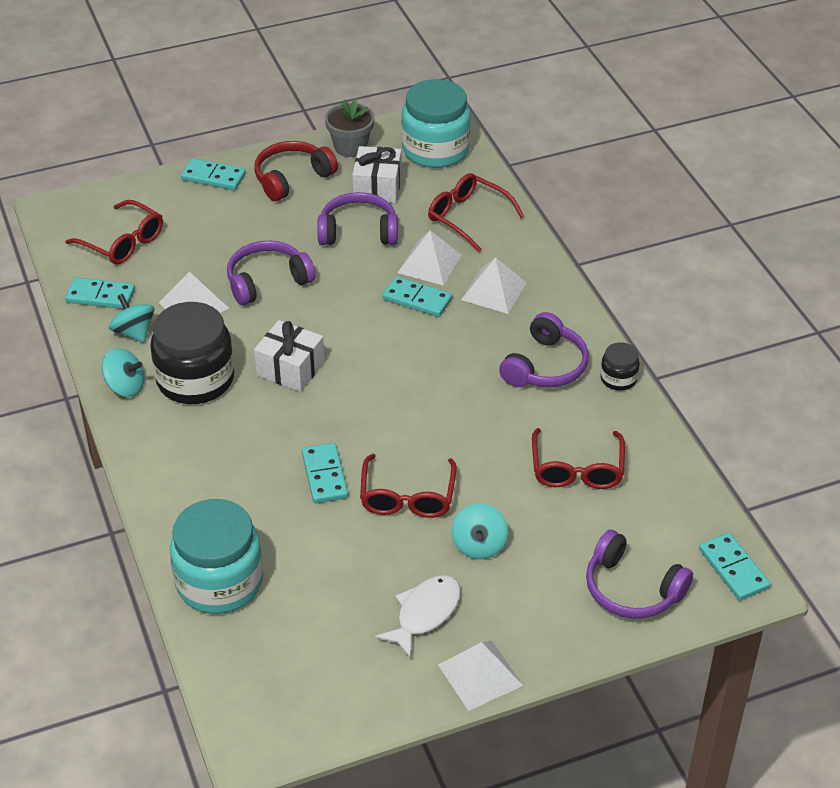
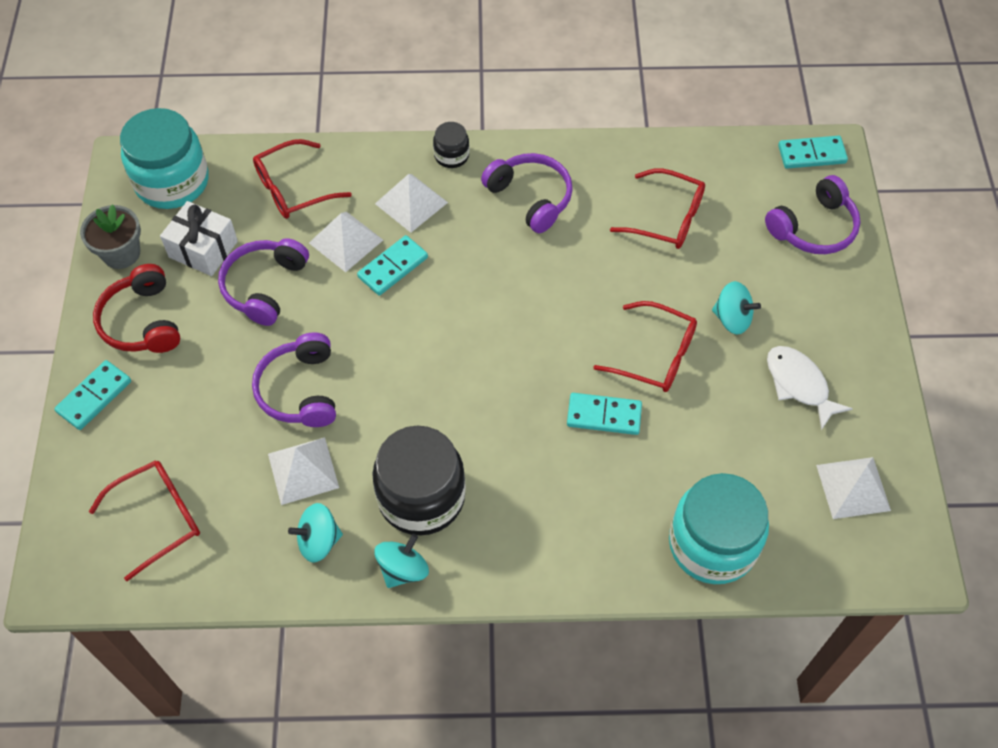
camera: 70 degrees left, 15 degrees up
turquoise domino [65,277,135,309] -> none
white gift [254,320,325,392] -> none
white pyramid [438,641,523,711] -> white pyramid moved to [816,457,891,519]
black jar [600,342,640,391] -> black jar moved to [433,122,470,168]

